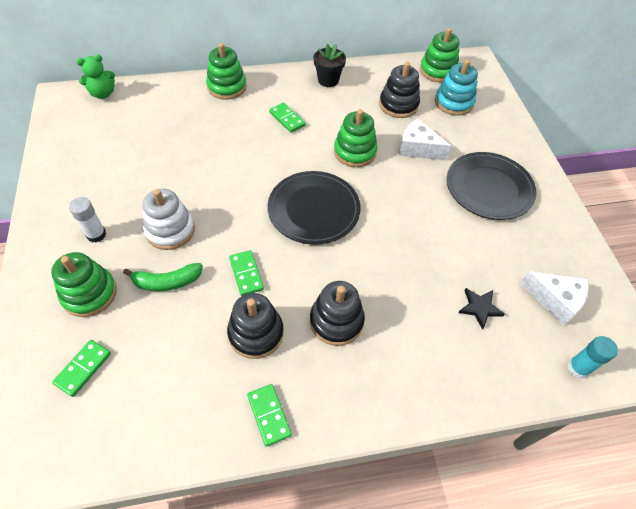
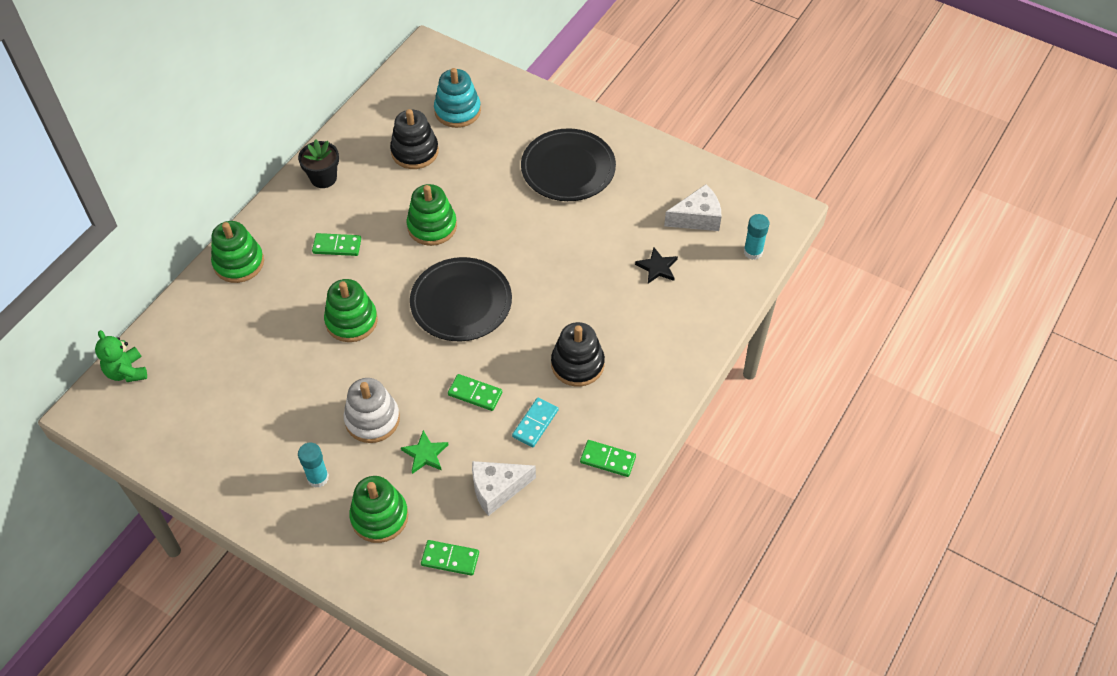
camera: 45 degrees left, 0 degrees up
green domino [52,340,111,397] -> green domino turned 60 degrees counterclockwise [421,540,479,576]
white glue stick [69,197,106,242] -> turquoise glue stick [298,443,329,488]
green teddy bear [76,54,115,99] -> green teddy bear turned 135 degrees clockwise [95,330,147,382]
green banana [123,263,203,291] -> green star [401,430,448,474]
black stacking toy [227,293,284,359] -> turquoise domino [512,397,558,447]
white cheese [399,118,451,160] -> white cheese moved to [472,461,536,516]
green stacking toy [420,28,459,83] -> green stacking toy moved to [324,279,378,342]

